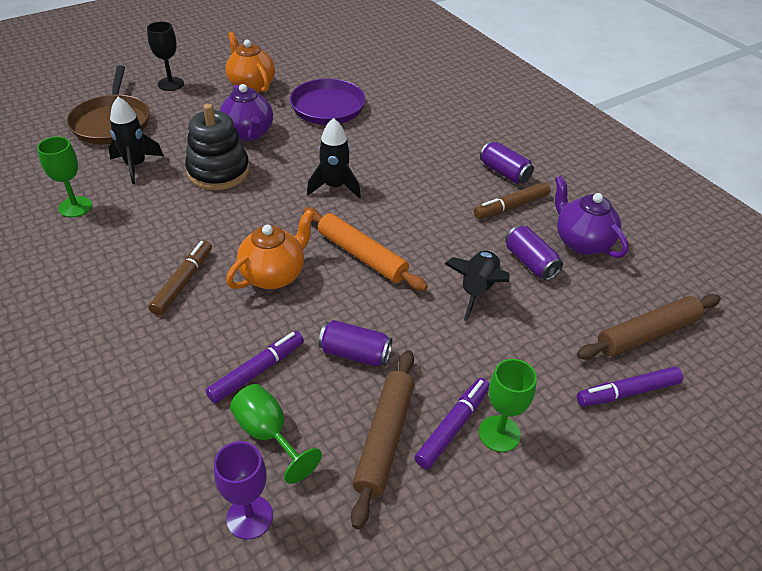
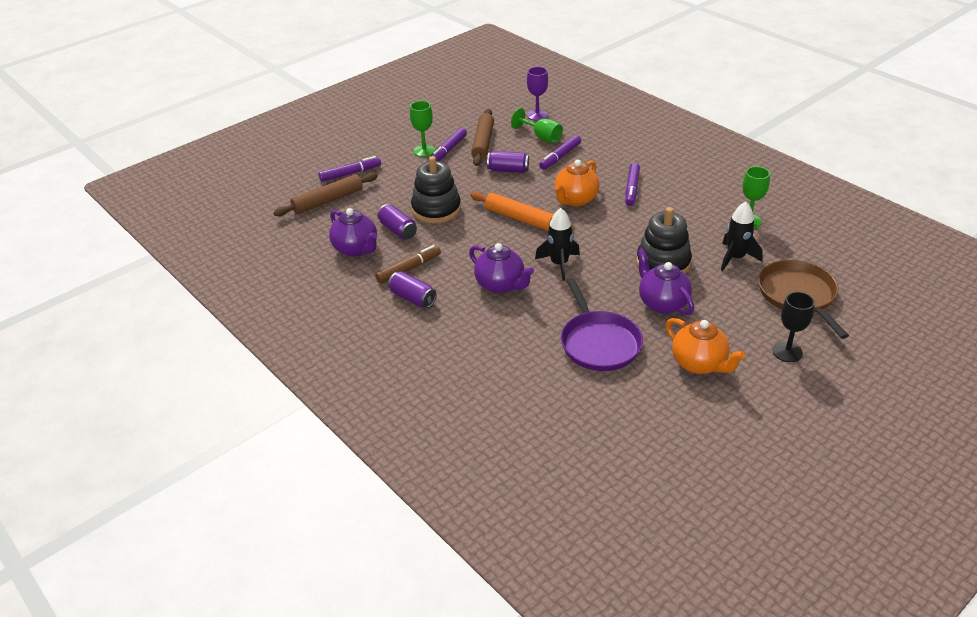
camera: 175 degrees right, 5 degrees down
brown marker [148,240,212,316] -> purple marker [625,163,640,206]
black rocket [445,250,510,321] -> black stacking toy [411,156,461,223]
none -> purple teapot [469,243,534,294]

